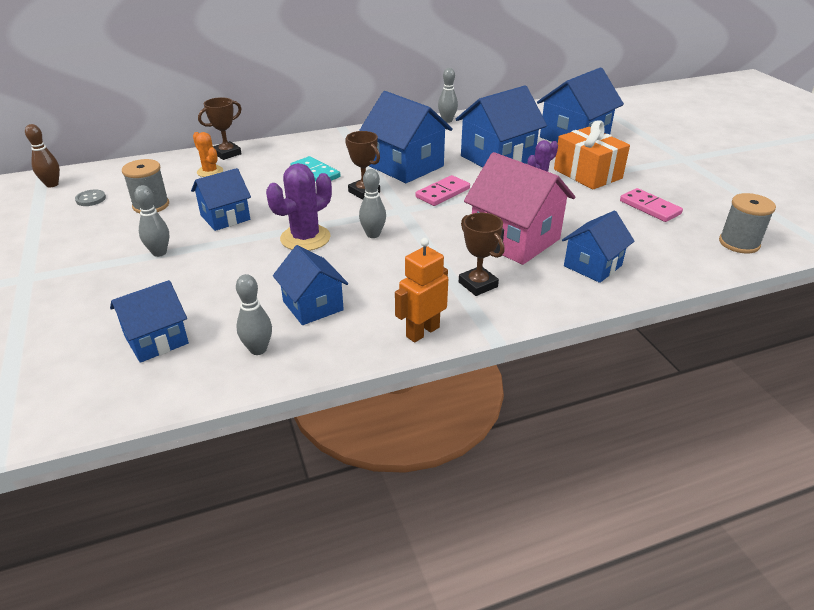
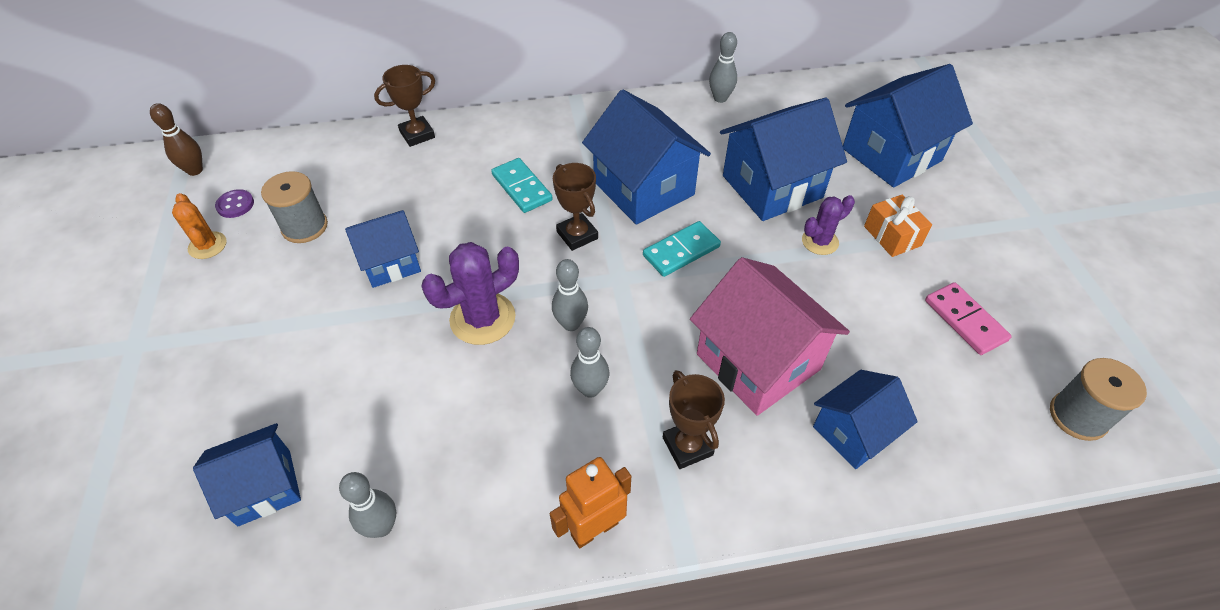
camera: 10 degrees right, 15 degrees up
grey button [75,189,106,206] -> purple button [215,189,254,218]
grey bowling pin [134,185,169,257] -> grey bowling pin moved to [570,327,609,398]
orange cactus [193,132,223,177] -> orange cactus moved to [172,193,227,259]
blue house [273,245,348,325] -> none
pink domino [416,175,470,206] -> turquoise domino [643,221,721,277]
orange gift [554,120,630,190] -> orange gift [864,195,932,257], size x0.61

